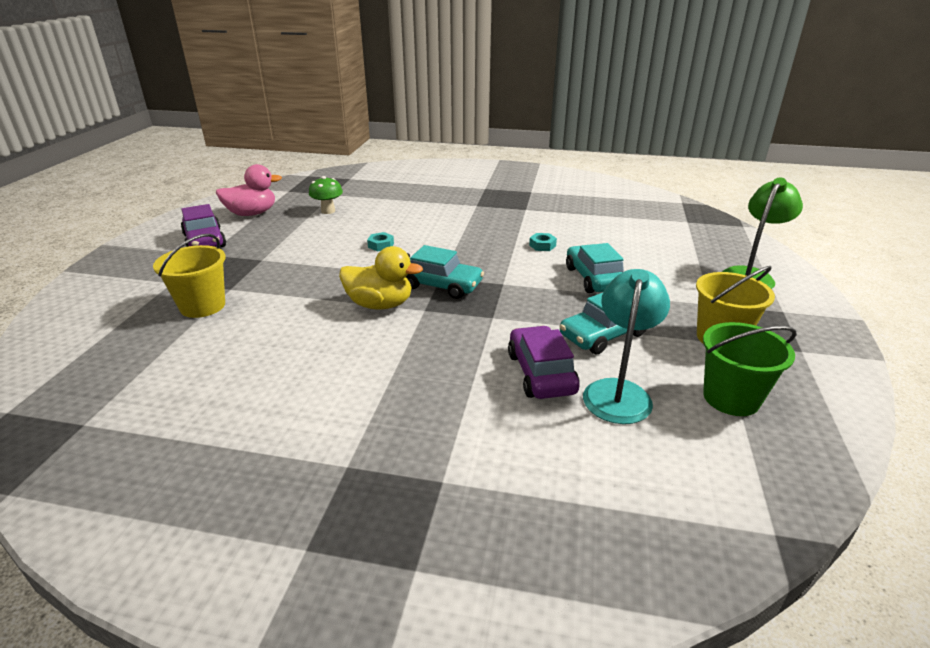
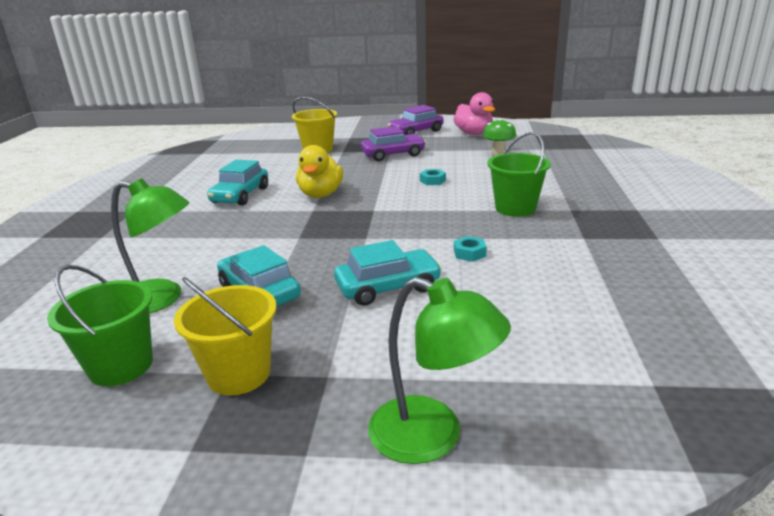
camera: 85 degrees right, 5 degrees down
turquoise car [406,245,484,299] -> turquoise car moved to [207,160,268,206]
purple car [508,326,580,399] -> purple car moved to [361,126,426,161]
turquoise lamp [583,269,670,424] -> green lamp [111,178,189,313]
none -> green bucket [487,132,551,217]

